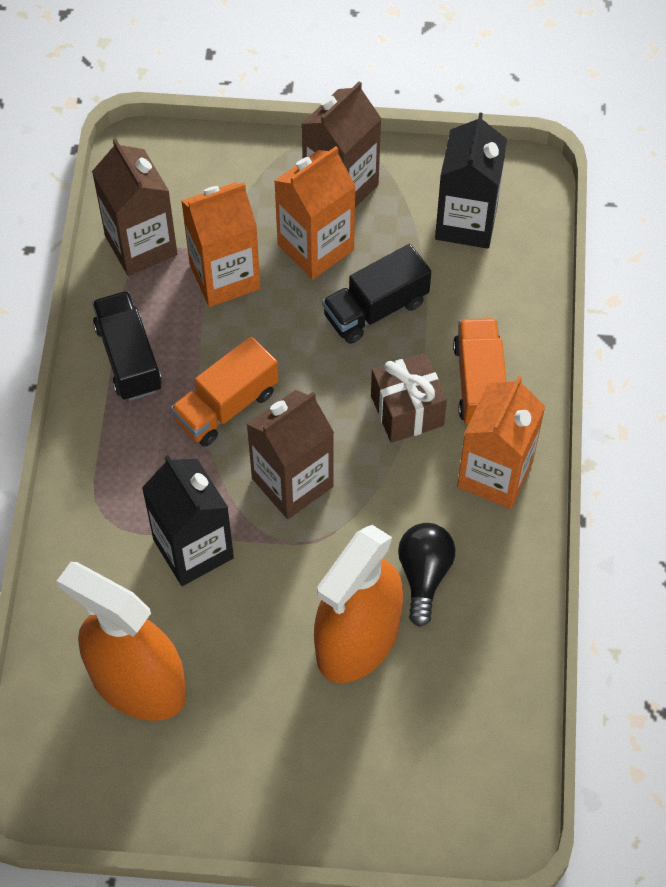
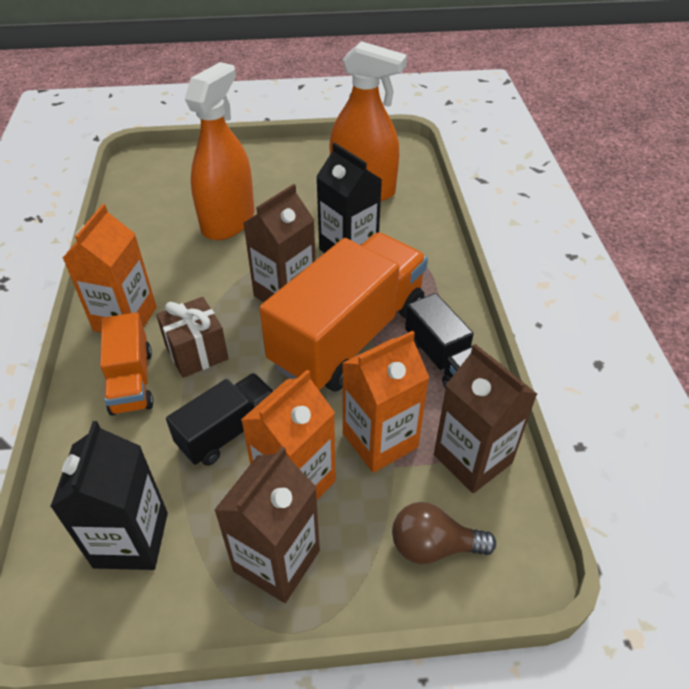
camera: 170 degrees right, 15 degrees down
orange truck [171,336,278,447] -> orange truck [259,232,428,392], size x1.95
black light bulb [398,523,455,627] -> none
none -> brown light bulb [392,502,496,564]

